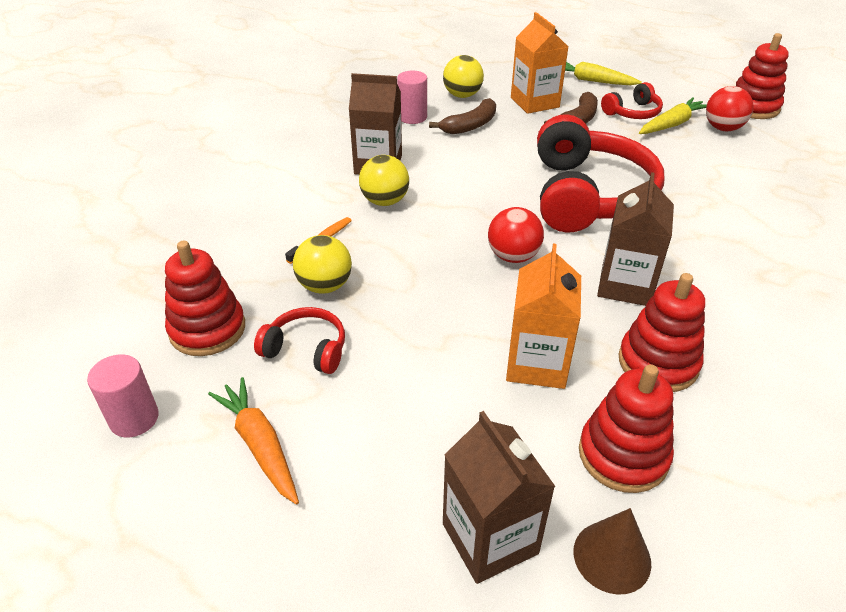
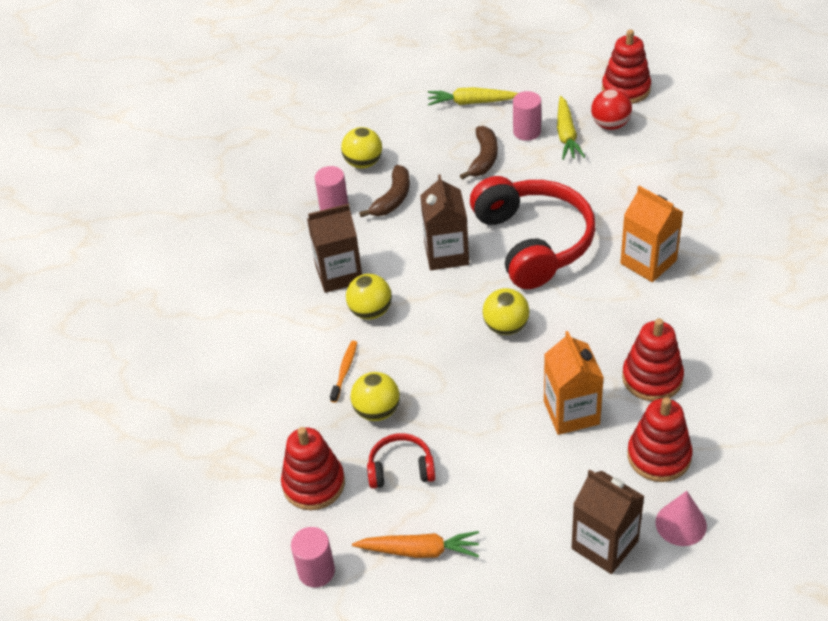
camera: 20 degrees left, 5 degrees up
orange carrot [208,377,299,505] -> orange carrot turned 150 degrees clockwise [352,531,479,558]
red ball [488,207,544,263] -> yellow ball [482,288,530,335]
orange carton [511,12,568,114] -> orange carton moved to [620,186,683,282]
brown cone [573,508,651,595] -> pink cone [656,491,707,546]
brown carton [597,172,674,306] -> brown carton moved to [420,174,469,270]
red headphones [601,82,663,119] -> pink cylinder [513,91,541,141]
yellow carrot [639,97,707,134] -> yellow carrot turned 150 degrees clockwise [557,96,585,160]

